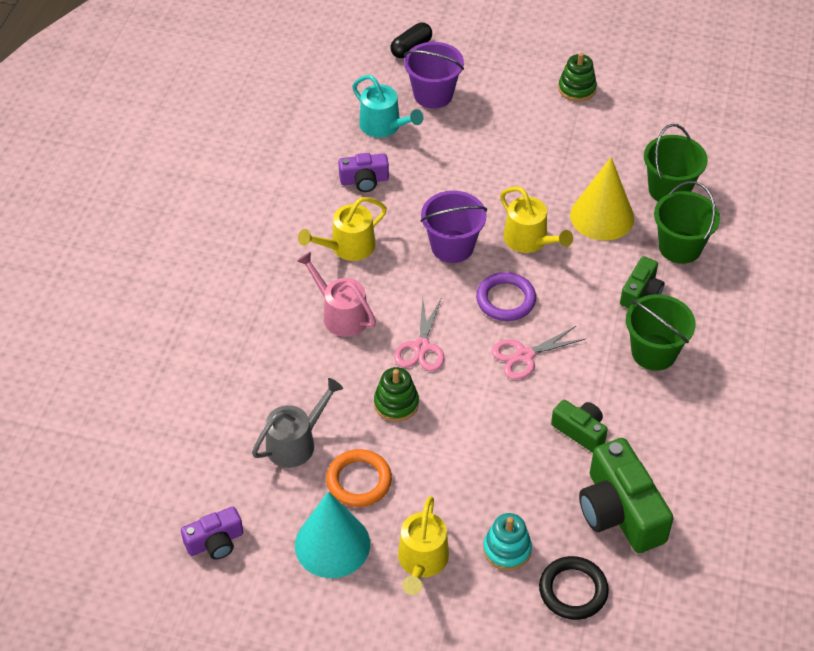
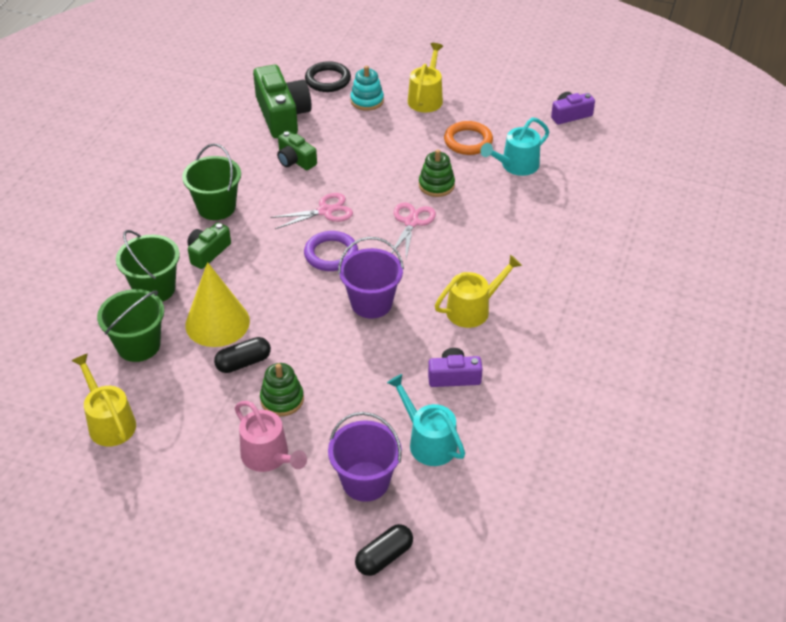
camera: 175 degrees left, 5 degrees down
grey watering can [252,378,343,468] -> turquoise watering can [480,117,549,176]
turquoise cone [295,491,370,578] -> none
pink watering can [297,252,376,337] -> pink watering can moved to [235,401,307,472]
yellow watering can [500,186,573,253] -> yellow watering can moved to [71,353,136,446]
green stacking toy [558,53,597,102] -> green stacking toy moved to [260,363,304,416]
none -> black capsule [214,337,271,373]

